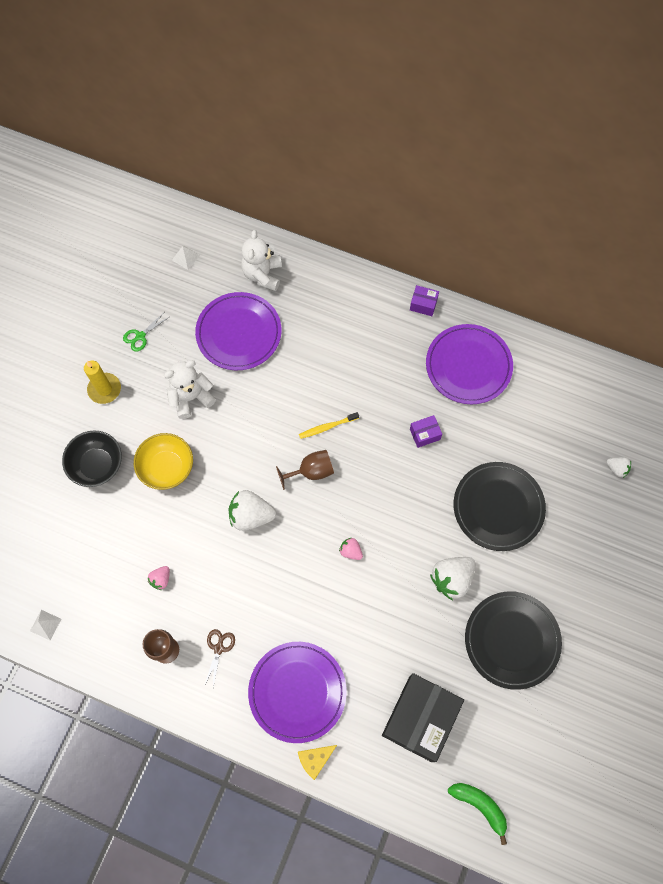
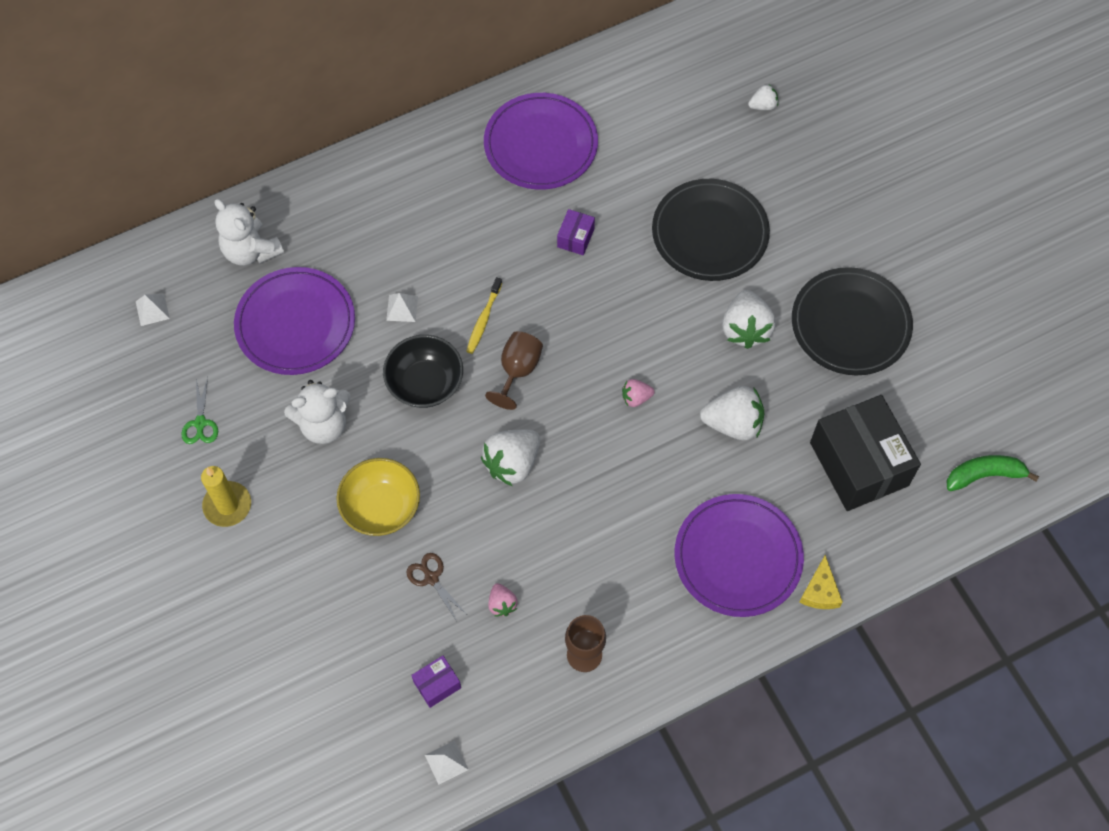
camera: 50 degrees left, 5 degrees down
black bowl [62,430,122,487] -> black bowl moved to [383,335,463,408]
white teddy bear [164,360,216,419] -> white teddy bear turned 120 degrees counterclockwise [284,380,351,444]
brown scissors [204,629,235,687] -> brown scissors moved to [406,553,465,621]
purple box [410,285,439,316] -> purple box moved to [411,656,461,708]
none -> white pyramid [386,293,418,322]
none -> white strawberry [700,386,765,440]

